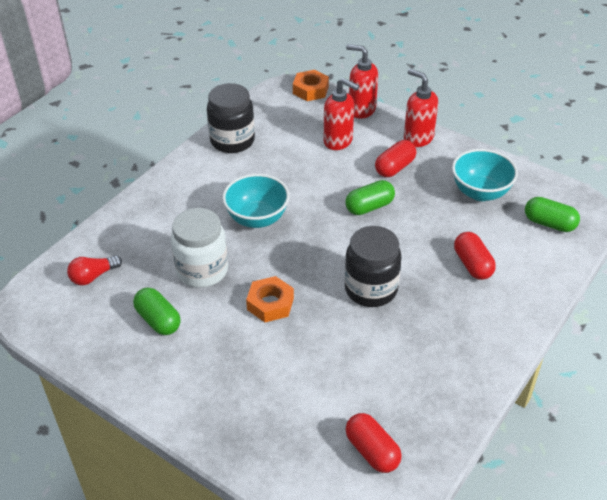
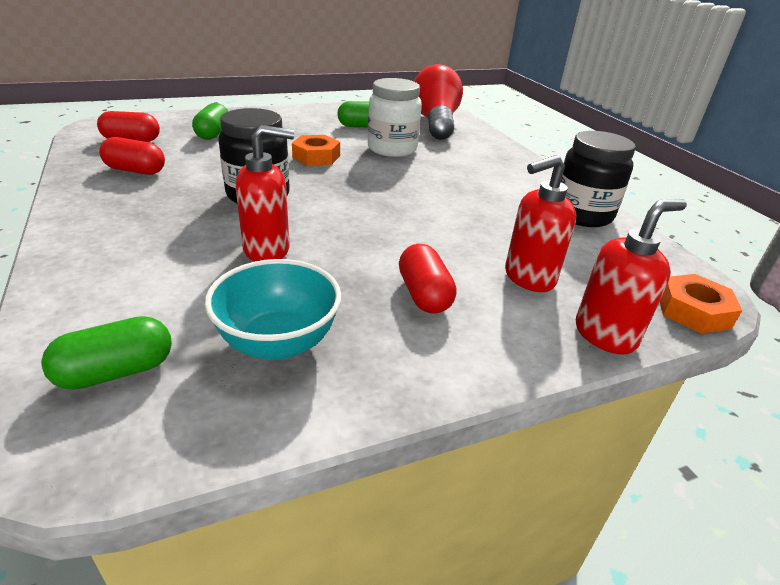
camera: 120 degrees right, 10 degrees down
red light bulb [67,255,122,285] -> red light bulb [414,64,463,140], size x2.17
turquoise bowl [222,174,289,228] -> none
green capsule [345,180,395,215] -> green capsule moved to [192,103,229,140]
red soap dispenser [404,69,438,147] -> red soap dispenser moved to [235,125,294,261]
red capsule [454,232,496,280] -> red capsule moved to [99,137,165,175]

